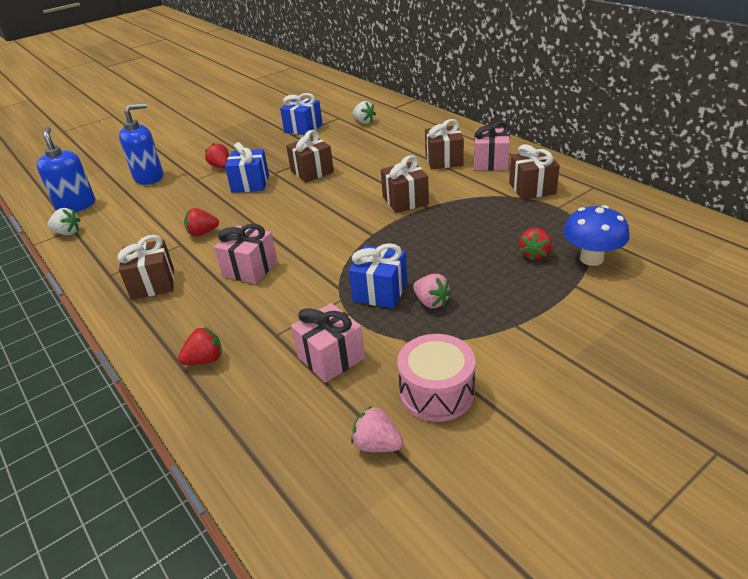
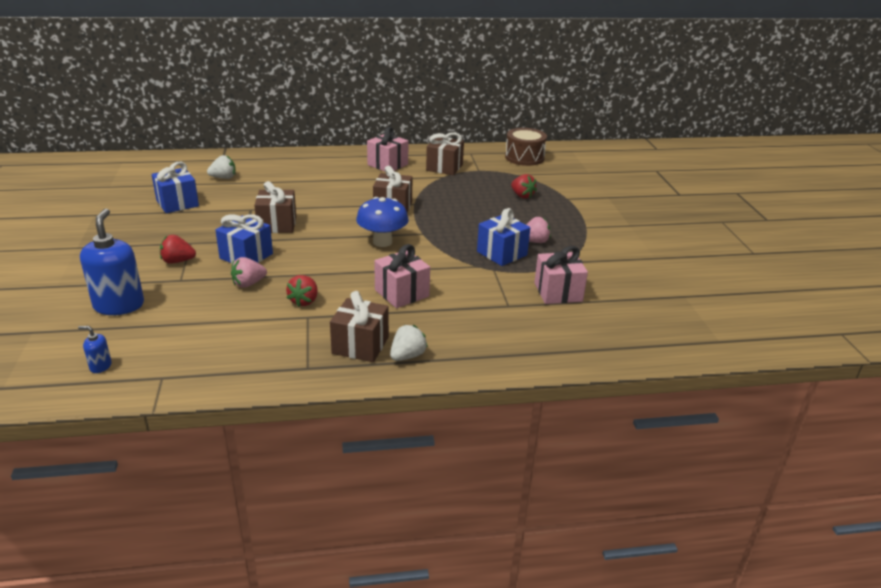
camera: 65 degrees left, 5 degrees down
blue soap dispenser [36,127,95,212] -> blue soap dispenser [78,326,112,373], size x0.44
white strawberry [48,208,81,235] -> white strawberry moved to [390,325,428,361]
red strawberry [178,327,222,365] -> none
pink strawberry [351,406,403,452] -> pink strawberry moved to [231,257,267,288]
pink drum [397,334,476,422] -> none
brown gift [425,119,464,169] -> none
blue mushroom [563,205,630,266] -> blue mushroom moved to [356,197,408,247]
none -> brown drum [505,128,547,166]

